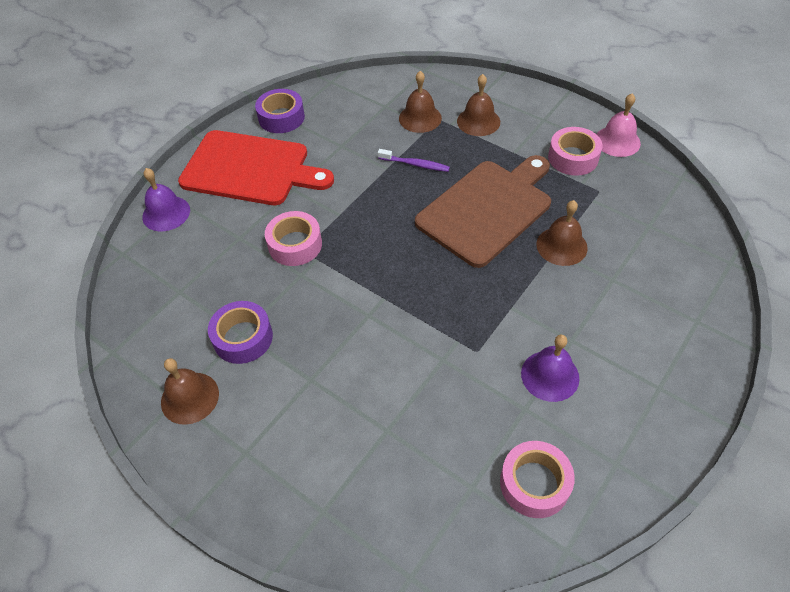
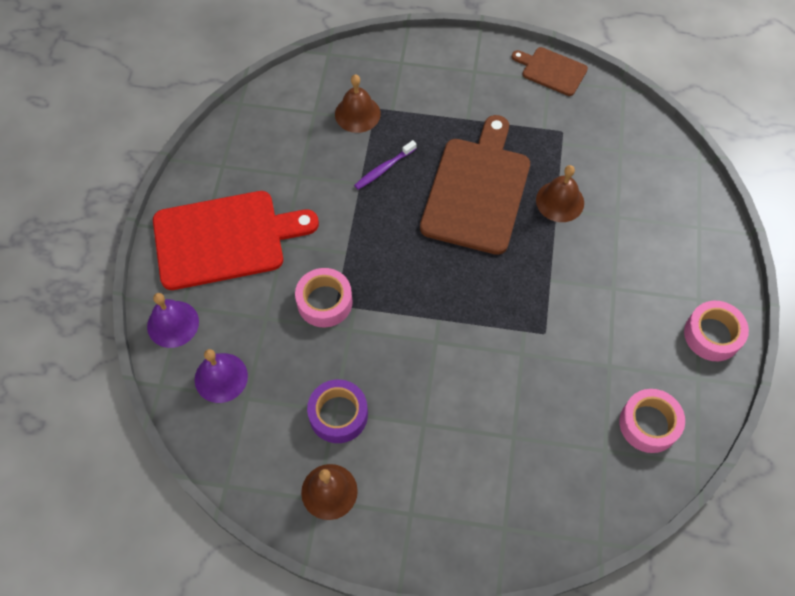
camera: 30 degrees left, 10 degrees up
purple tape [255,89,305,133] -> none
purple toothbrush [378,149,450,172] -> purple toothbrush turned 150 degrees clockwise [354,140,417,190]
brown bell [457,74,500,136] -> none
purple bell [521,335,579,402] -> purple bell moved to [195,349,248,403]
pink tape [548,127,603,176] -> pink tape moved to [684,301,749,361]
pink bell [597,93,641,157] -> brown cutting board [512,47,588,96]

